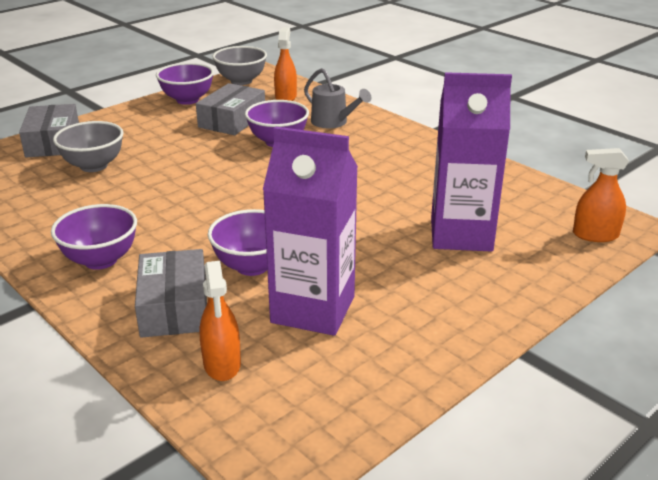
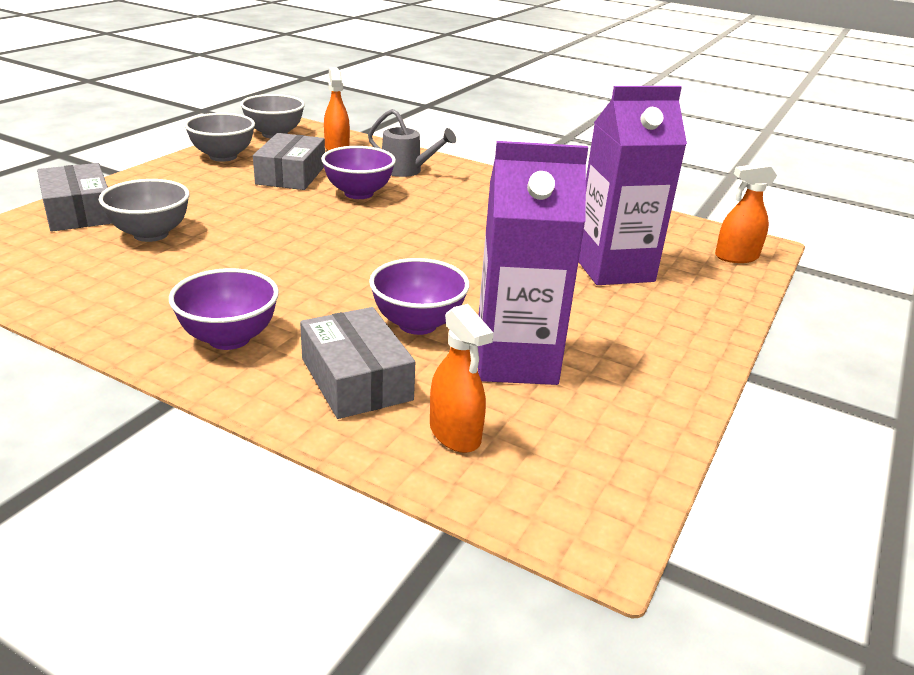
camera: 20 degrees left, 0 degrees up
purple bowl [156,63,214,105] -> grey bowl [184,113,255,162]

